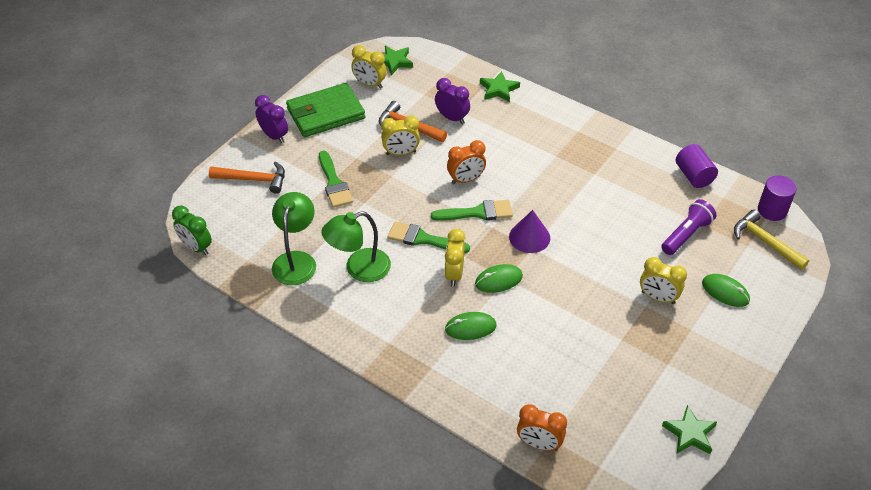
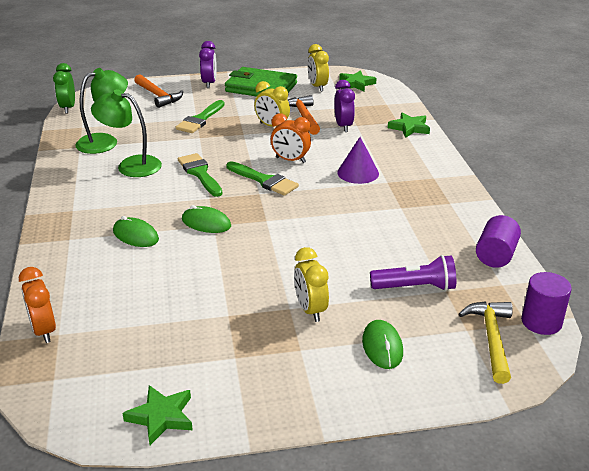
camera: 45 degrees right, 15 degrees down
yellow clock [445,229,466,287] -> none
purple cone [509,210,550,253] -> purple cone moved to [337,137,379,184]

